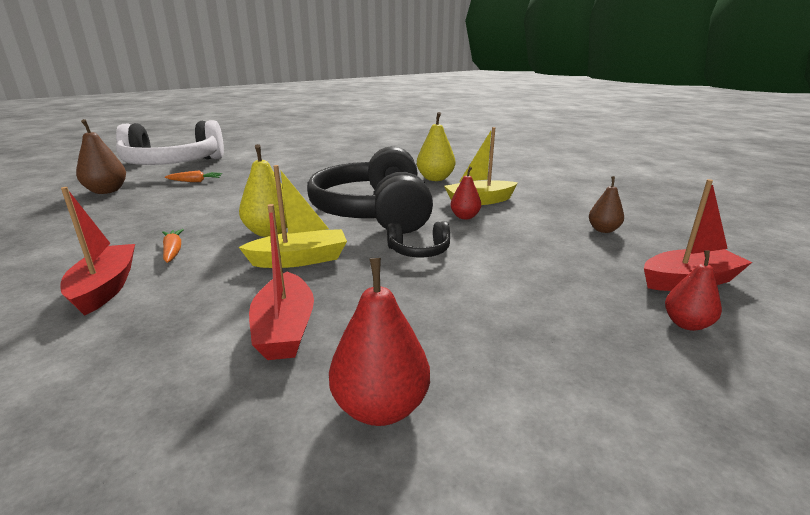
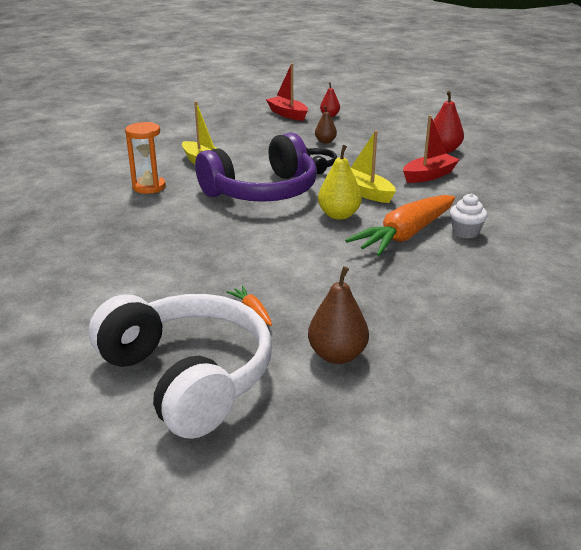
camera: 115 degrees left, 5 degrees up
red boat [60,187,135,316] -> white cupcake [450,193,487,238]
orange carrot [162,229,184,263] -> orange carrot [345,195,455,256], size x2.43
black headphones [307,146,433,234] -> purple headphones [195,133,317,202]
yellow pear [417,112,456,181] -> orange hourglass [125,122,166,194]
red pear [450,167,481,219] -> none
brown pear [589,176,624,233] -> brown pear moved to [315,106,337,143]

